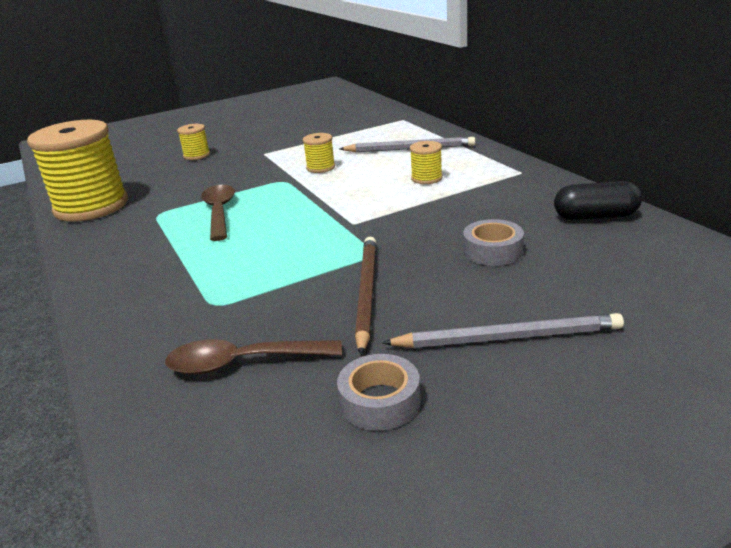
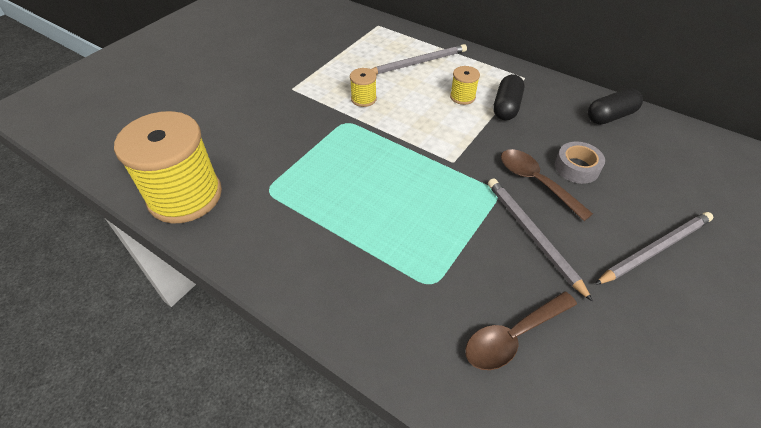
camera: 30 degrees left, 20 degrees up
yellow spool [177,124,210,160] -> none
brown spoon [201,184,235,241] -> brown spoon moved to [501,149,593,221]
grey tape [337,354,421,431] -> none
brown pencil [355,237,376,355] -> grey pencil [488,178,593,302]
none -> black capsule [493,74,524,121]

